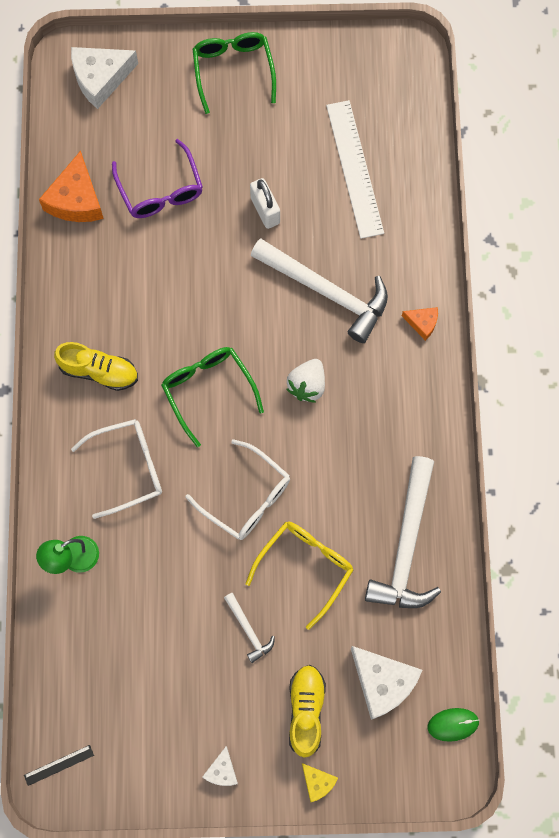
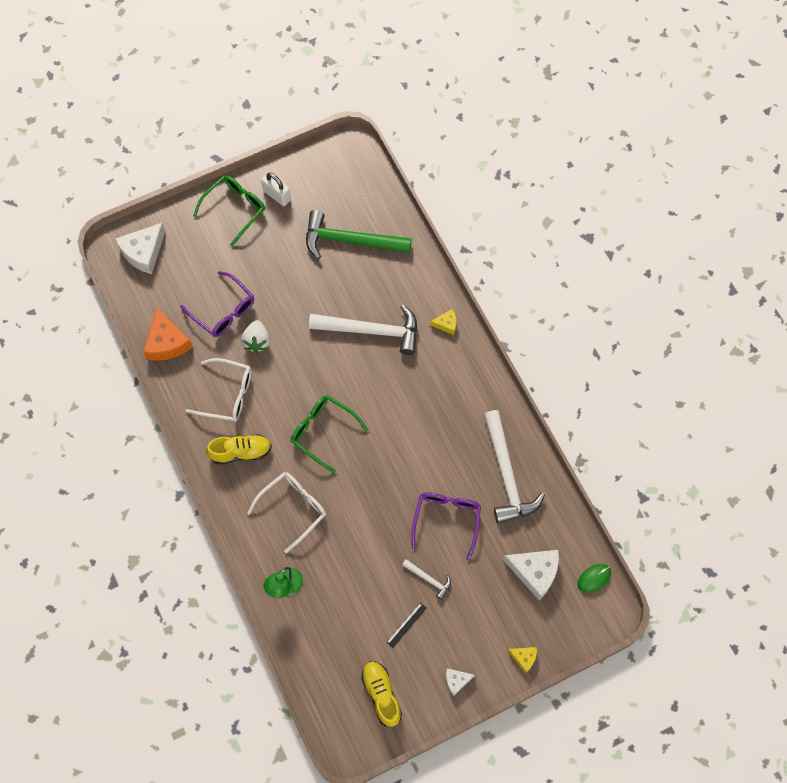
camera: 25 degrees left, 5 degrees down
black ruler [24,745,94,786] -> black ruler moved to [386,603,427,648]
white glasses [185,439,290,540] -> white glasses moved to [186,358,252,422]
green glasses [193,32,276,114] -> green glasses turned 75 degrees clockwise [193,175,265,246]
white cheese [202,746,238,786] -> white cheese turned 90 degrees clockwise [446,668,475,696]
yellow glasses [246,521,353,630] -> purple glasses [411,492,481,560]
white padlock [250,178,280,229] -> white padlock moved to [261,172,291,206]
white strawberry [286,359,325,403] -> white strawberry moved to [241,320,270,353]
yellow shoe [289,665,326,758] -> yellow shoe moved to [361,661,402,727]
white ruler [326,100,384,239] -> green hammer [306,210,412,259]
orange cheese [402,307,438,341] -> yellow cheese [430,309,456,335]

